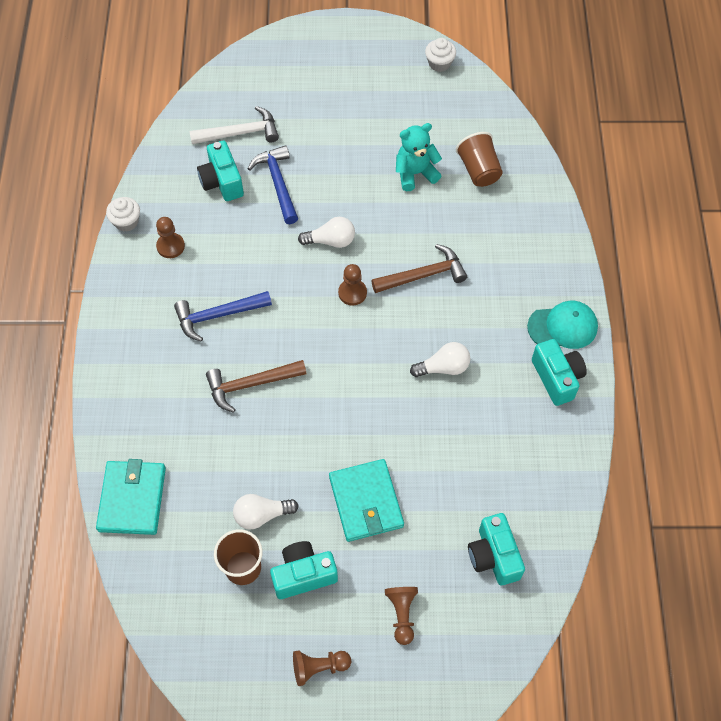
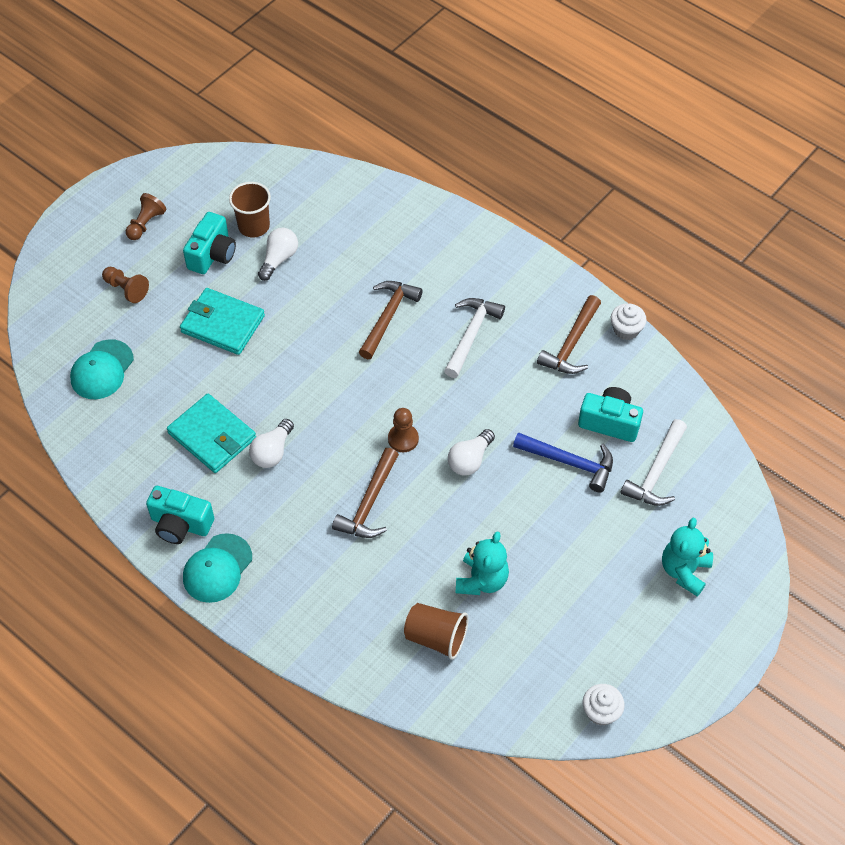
camera: 130 degrees right, 5 degrees down
turquoise wallet [96,459,166,535] -> turquoise wallet moved to [167,394,256,473]
brown pawn [156,217,185,258] -> brown hammer [537,295,601,374]
blue hammer [174,291,272,342] -> white hammer [444,298,505,378]
turquoise camera [468,513,525,585] -> turquoise cap [70,339,134,399]
none -> turquoise teddy bear [662,518,713,596]

